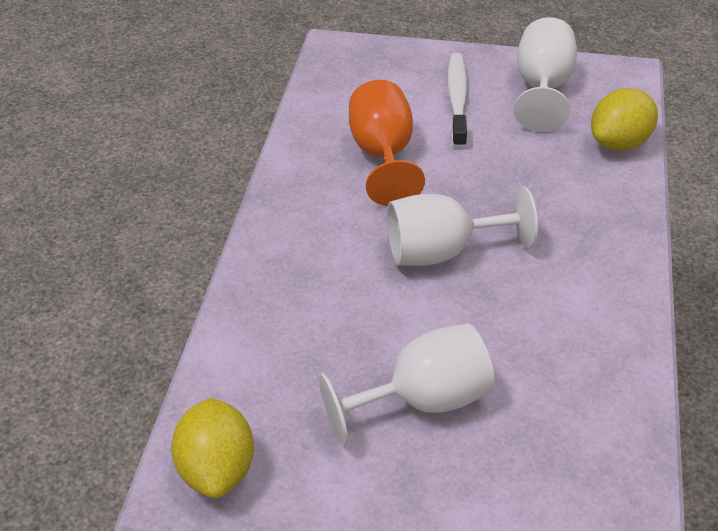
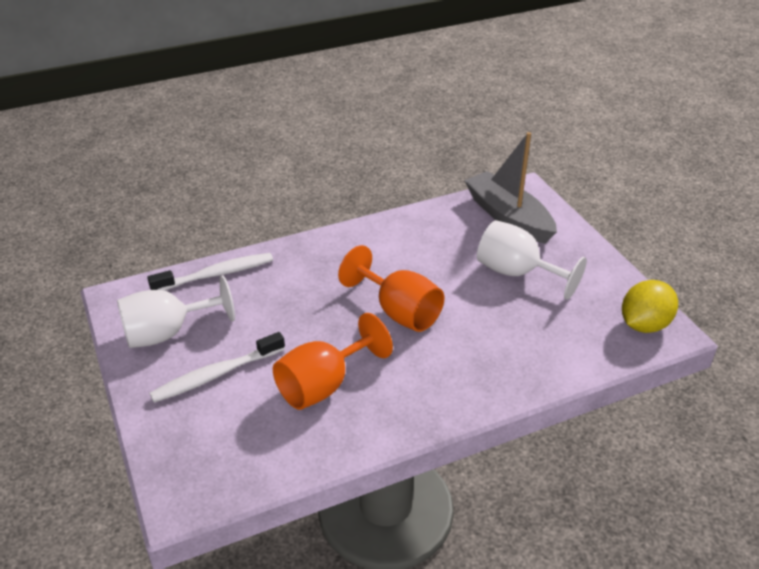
camera: 125 degrees left, 5 degrees down
white goblet [387,186,538,266] -> orange goblet [338,245,444,332]
yellow lemon [591,88,658,151] -> white toothbrush [147,253,273,291]
none -> grey boat [464,132,557,244]

